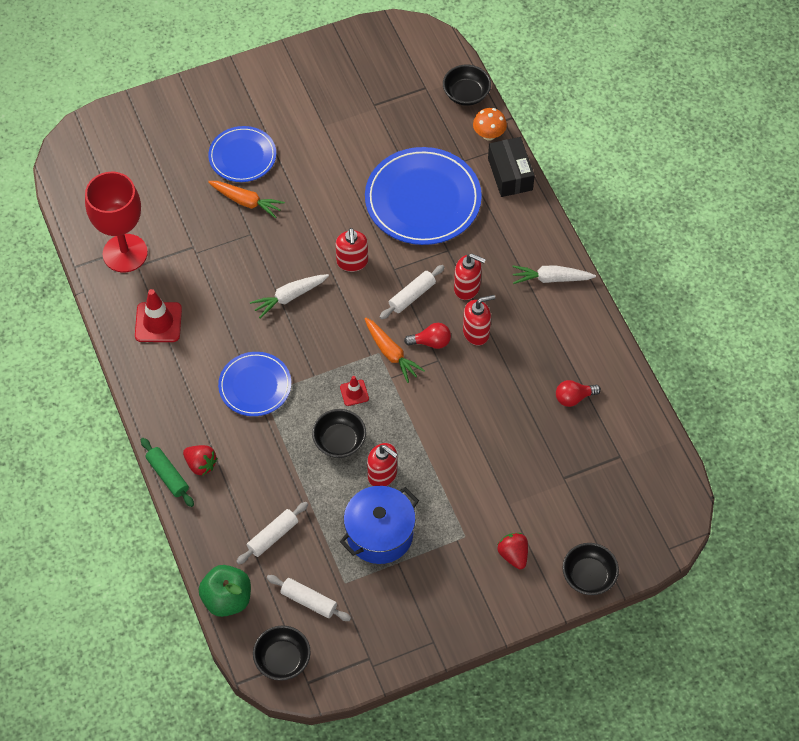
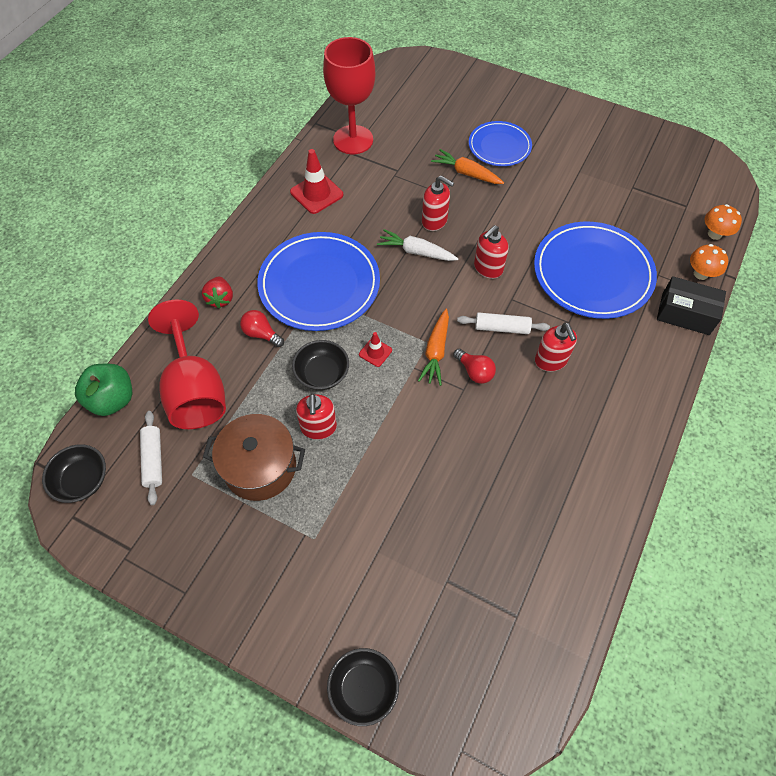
camera: 50 degrees right, 0 degrees up
green rolling pin [141,438,194,507] -> none
orange carrot [208,181,285,218] -> orange carrot turned 135 degrees clockwise [431,149,504,184]
blue plate [218,352,291,416] -> blue plate [257,232,380,331], size x1.69
white rolling pin [236,502,308,565] -> red goblet [148,300,226,429]
blue pot [340,486,419,564] -> brown pot [203,414,305,501]
black bowl [443,65,491,106] -> orange mushroom [704,204,742,240]
red soap dispenser [463,295,495,346] -> red soap dispenser moved to [422,176,454,231]
black box [488,137,535,197] -> black box turned 75 degrees clockwise [657,276,726,335]
red strawberry [497,533,528,569] -> none
white carrot [512,266,596,284] -> none
red light bulb [556,380,601,407] -> red light bulb moved to [240,310,284,347]

